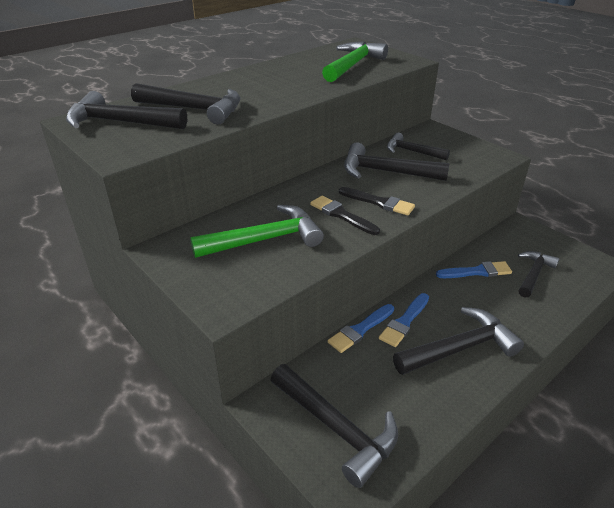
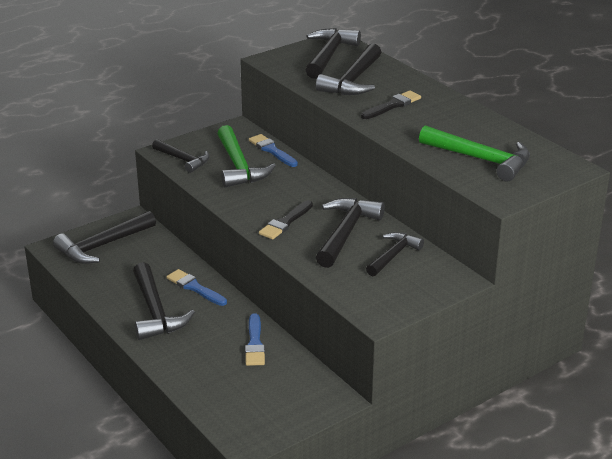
camera: 95 degrees right, 5 degrees down
black brush [310,196,380,235] -> black brush moved to [361,91,421,119]
blue brush [327,304,394,353] -> blue brush moved to [249,134,298,167]
black hammer [518,251,559,298] -> black hammer moved to [152,139,210,173]

